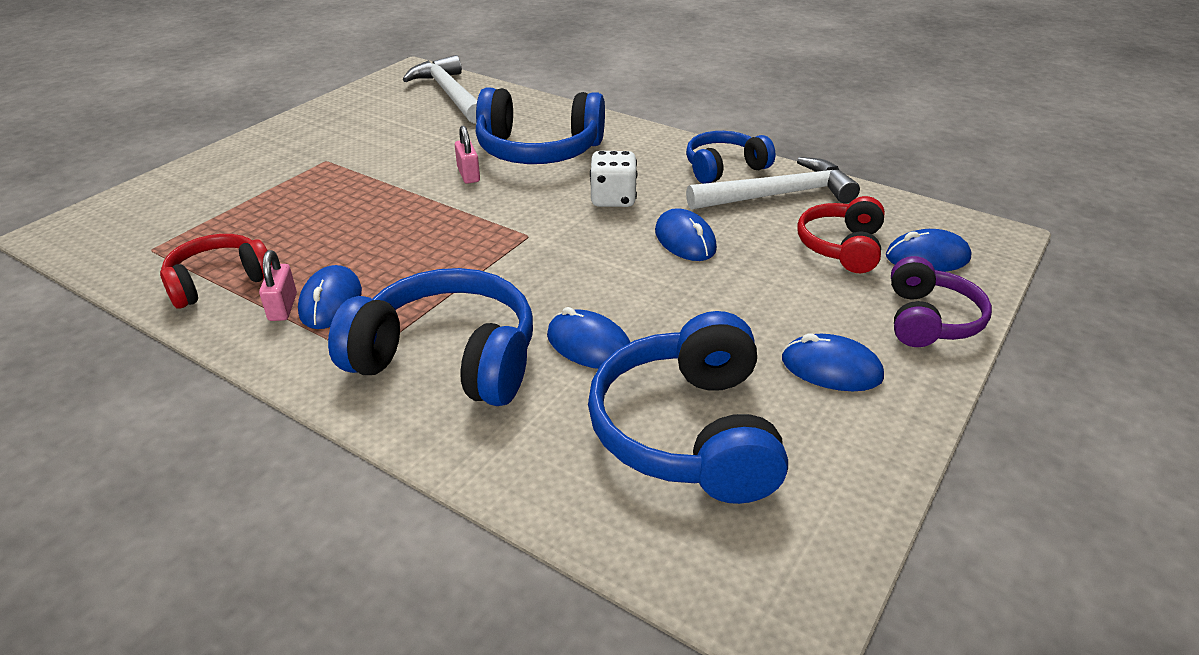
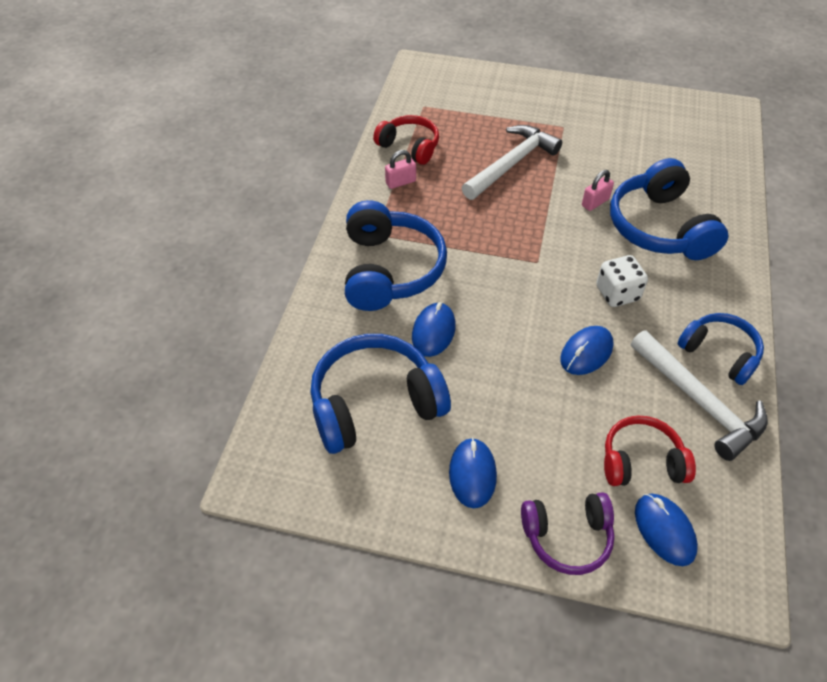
camera: 70 degrees right, 15 degrees up
blue mouse [298,265,362,329] -> none
white hammer [403,55,477,124] -> white hammer moved to [462,125,562,200]

